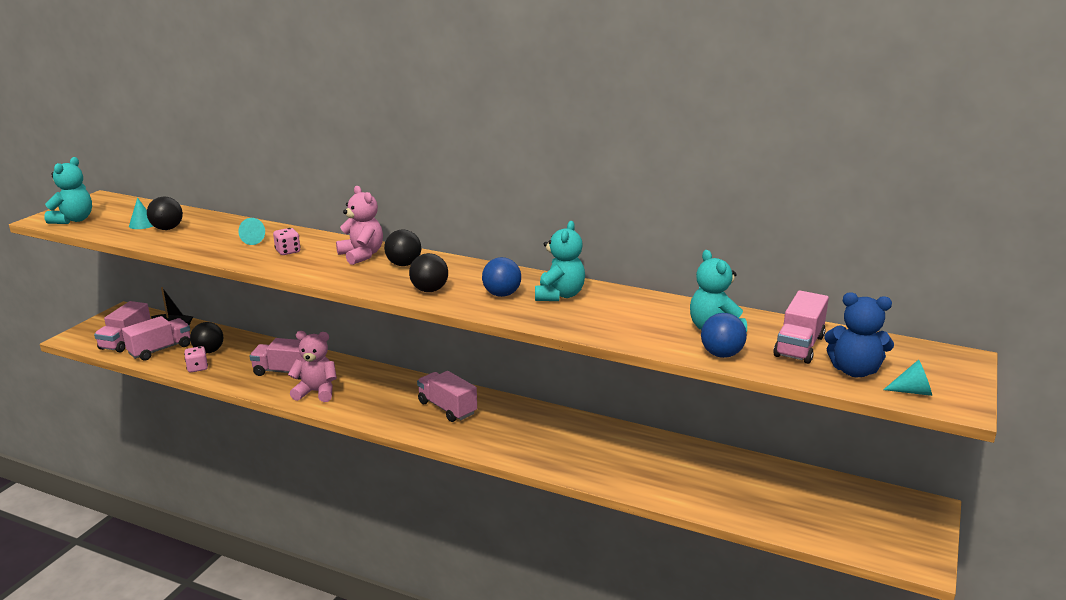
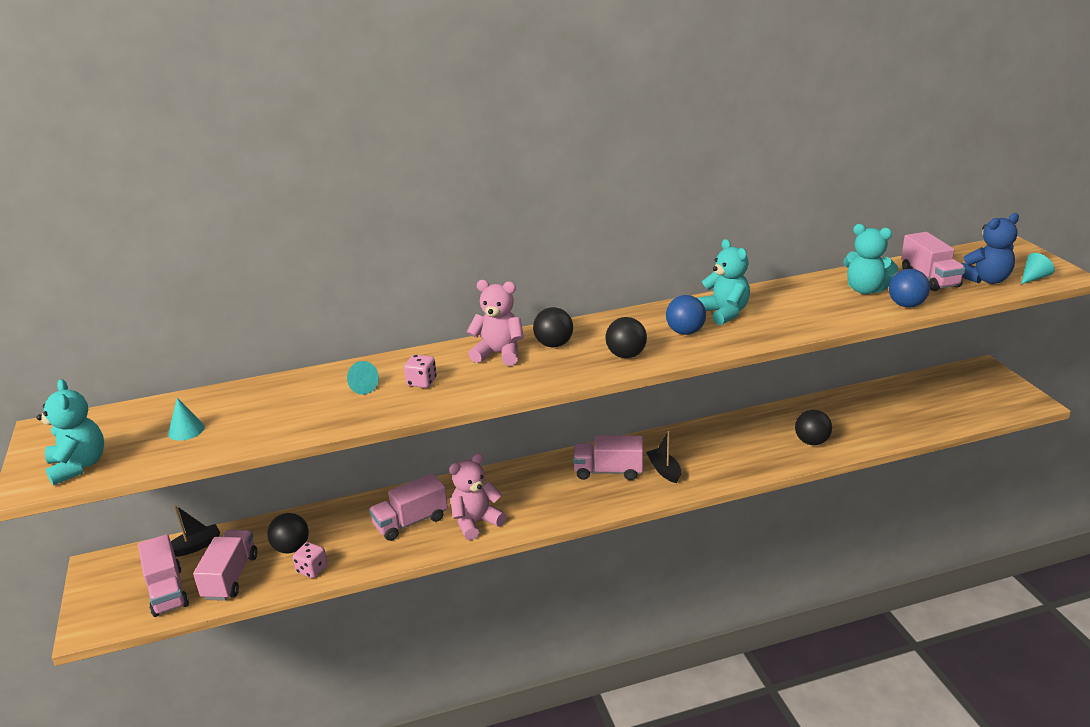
camera: 40 degrees left, 5 degrees up
black ball [147,196,183,230] -> black ball moved to [795,409,832,445]
none -> black boat [646,431,681,483]

